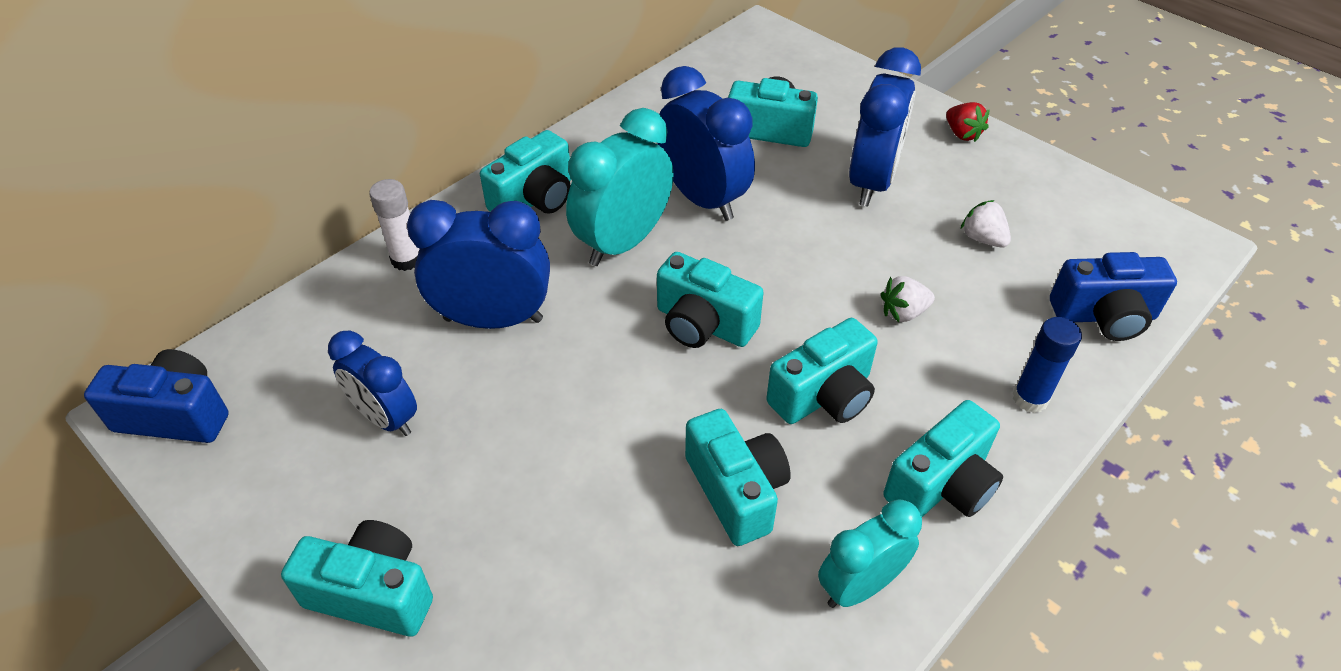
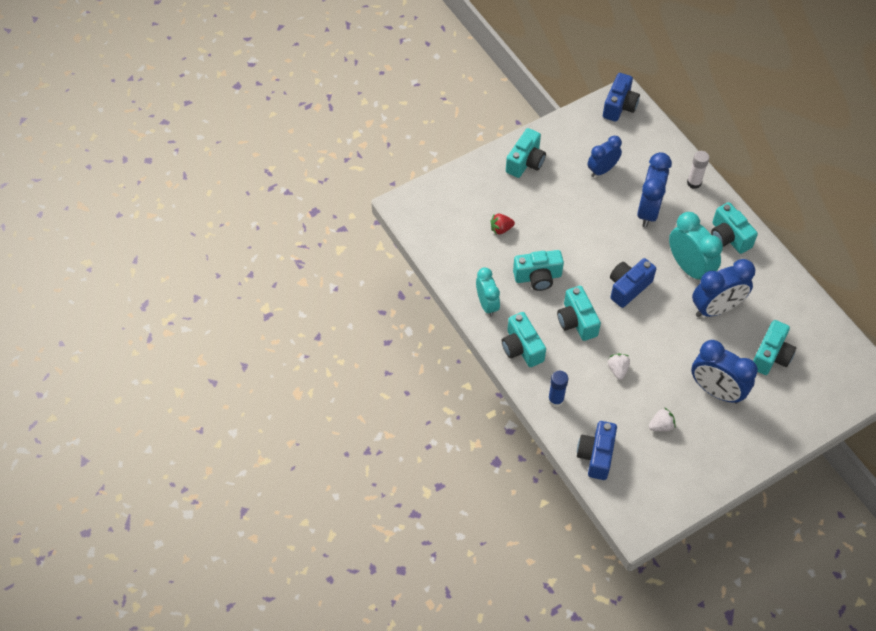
camera: 105 degrees right, 10 degrees up
turquoise camera [657,252,764,348] -> blue camera [610,258,656,308]
red strawberry [946,102,990,142] -> red strawberry moved to [491,214,515,234]

